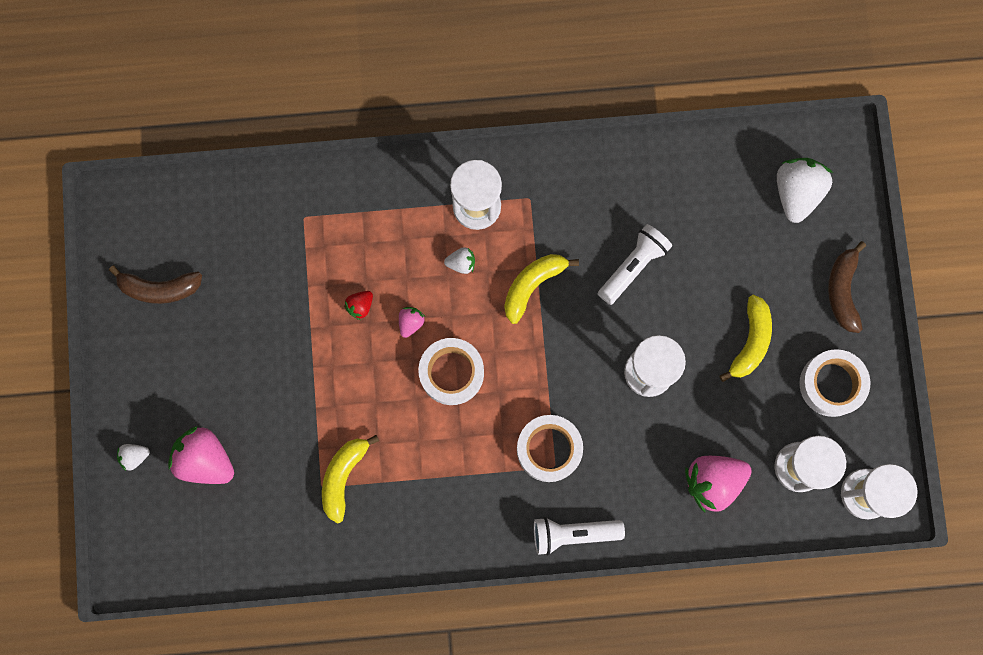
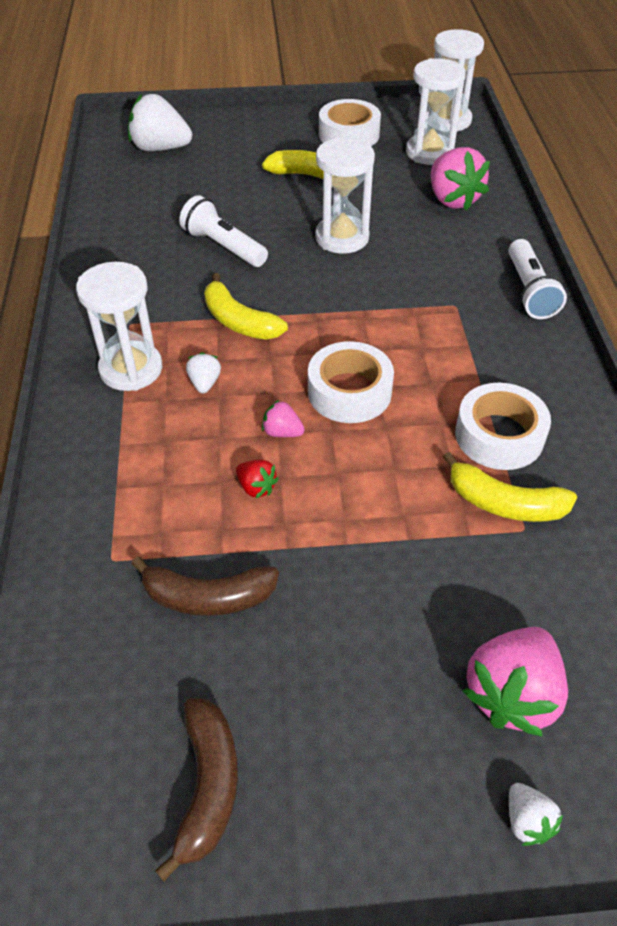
camera: 90 degrees left, 30 degrees down
white tape [517,415,583,482] -> white tape moved to [455,383,551,470]
brown banana [828,241,866,333] -> brown banana moved to [131,556,279,616]

